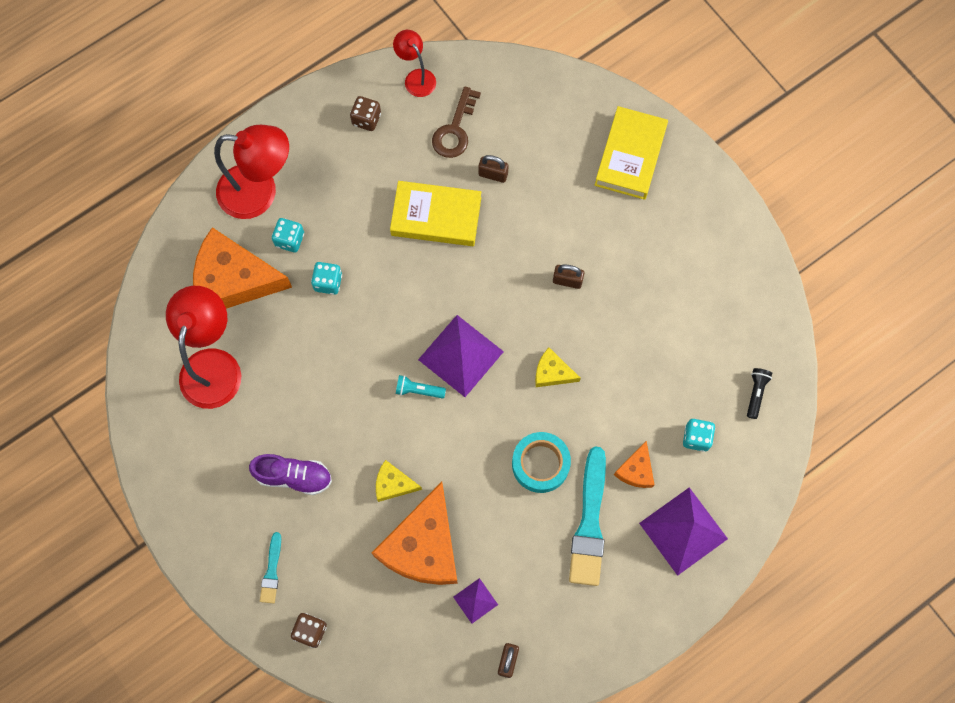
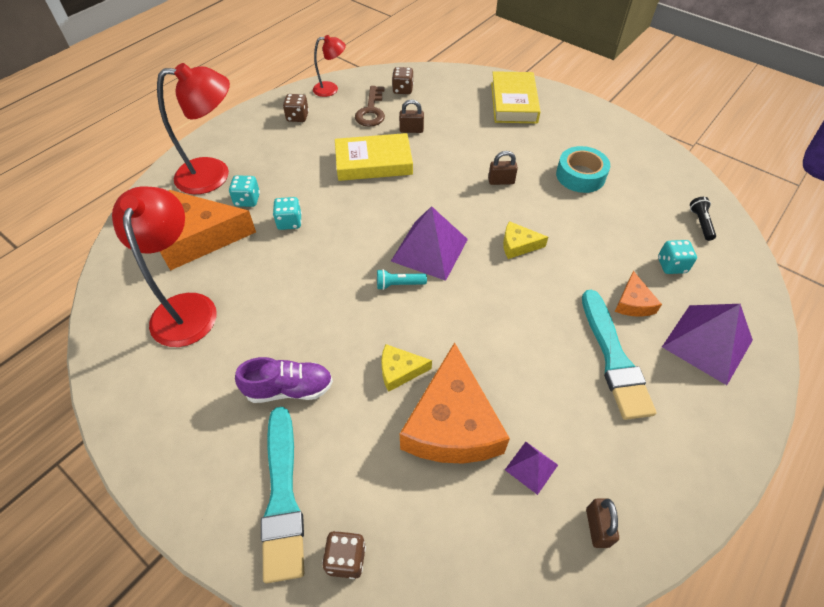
camera: 15 degrees left, 20 degrees down
turquoise brush [260,532,281,604] -> turquoise brush [261,407,304,583], size x1.99
red lamp [393,30,436,97] -> red lamp turned 135 degrees clockwise [313,35,346,97]
turquoise tape [512,432,571,493] -> turquoise tape moved to [556,146,610,193]
none -> brown dice [392,67,414,94]

